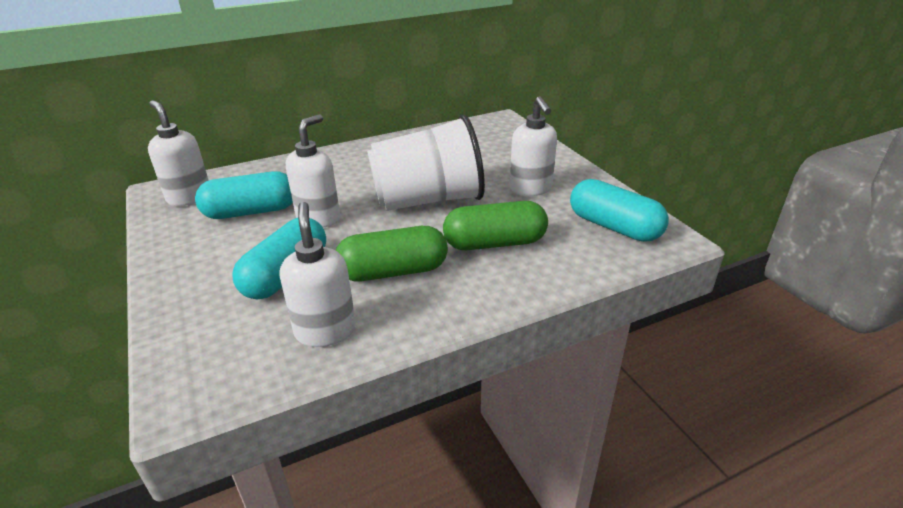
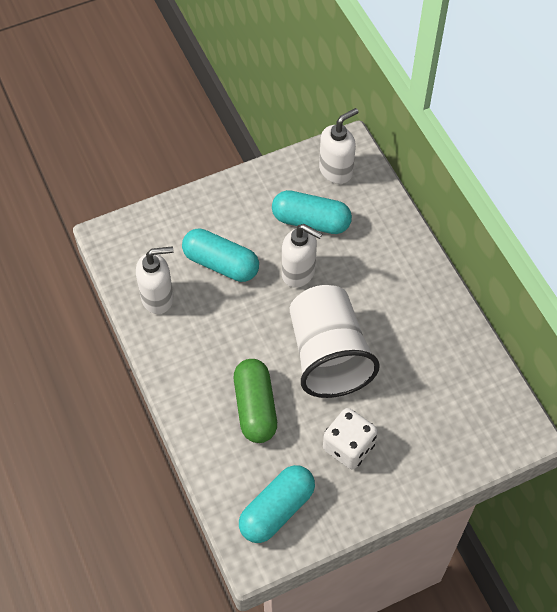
camera: 90 degrees right, 25 degrees up
turquoise capsule [195,171,293,219] -> turquoise capsule turned 60 degrees counterclockwise [272,190,352,234]
green capsule [336,226,448,281] -> none
white soap dispenser [510,96,557,196] -> white dice [323,408,378,469]

